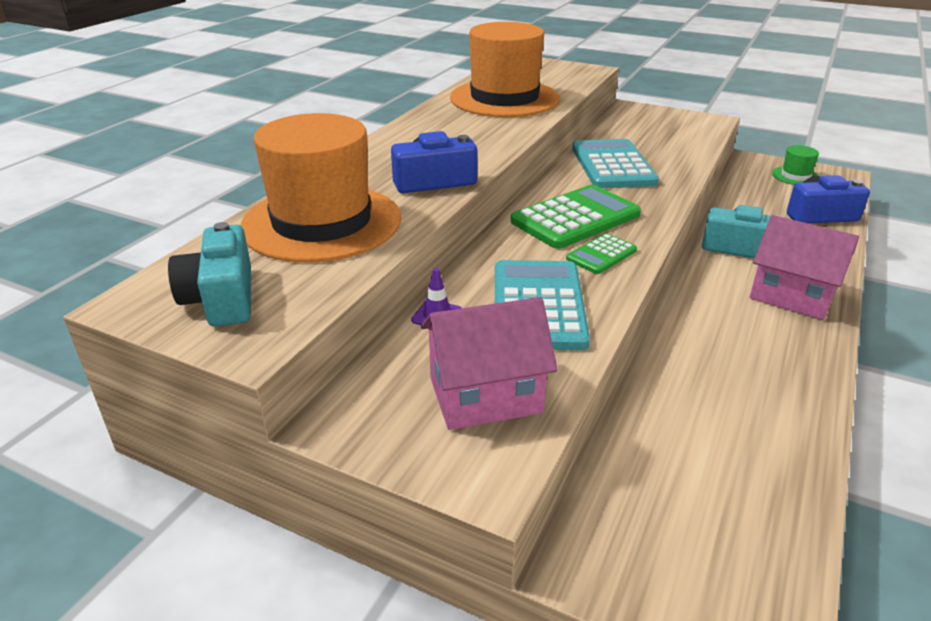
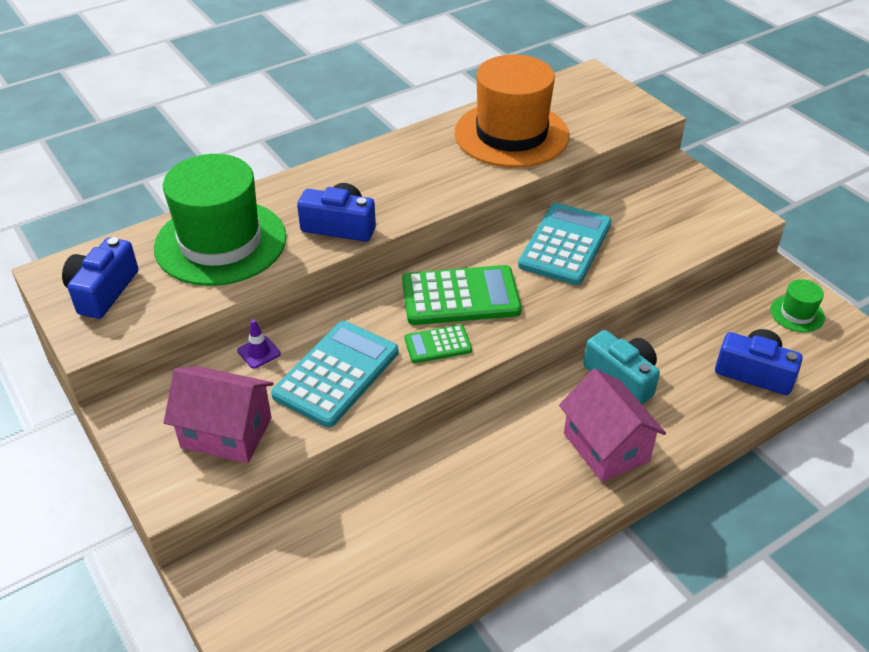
camera: 30 degrees right, 10 degrees up
turquoise camera [168,222,251,327] -> blue camera [62,237,138,319]
orange hat [241,113,401,262] -> green hat [154,154,286,286]

